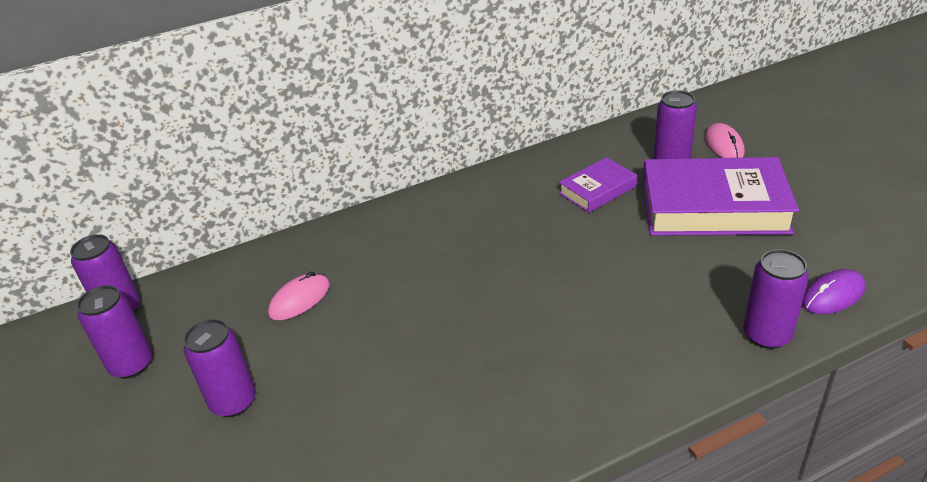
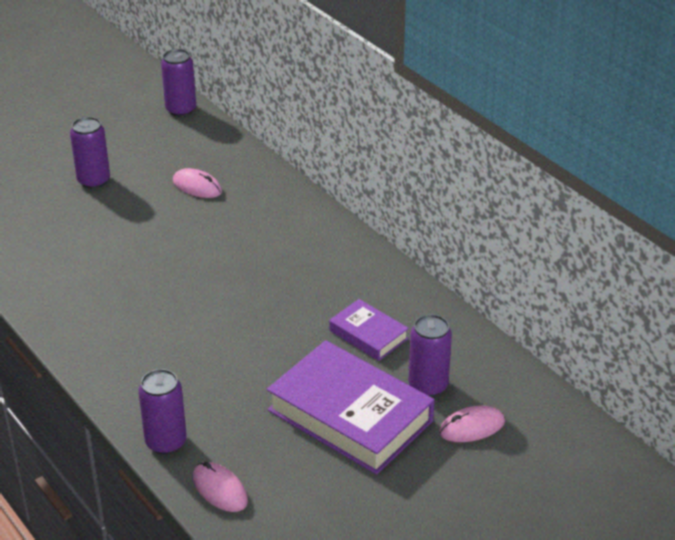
camera: 75 degrees right, 0 degrees up
purple can [77,285,153,379] -> none
purple book [642,157,799,236] -> purple book turned 45 degrees counterclockwise [267,340,435,475]
purple mouse [802,269,866,314] -> pink mouse [193,462,248,512]

